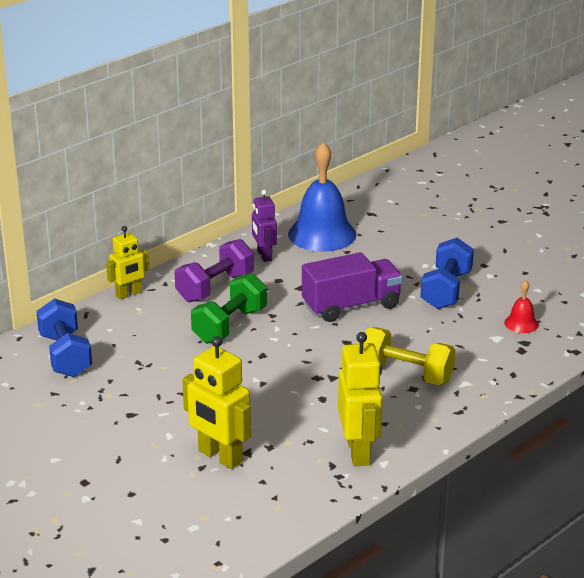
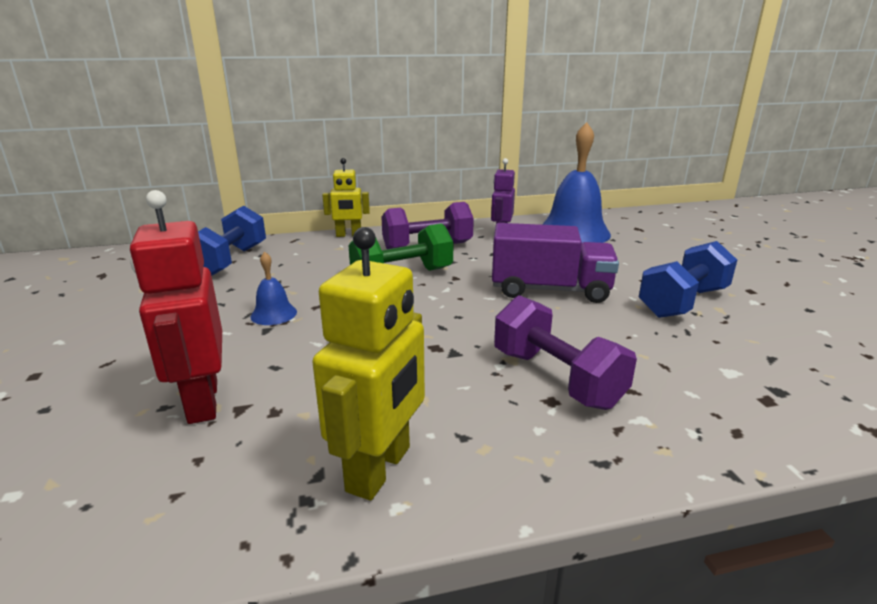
camera: 30 degrees right, 5 degrees down
yellow robot [182,336,251,469] -> red robot [130,190,222,424]
yellow dumbbell [363,327,455,385] -> purple dumbbell [494,295,637,410]
red bell [504,280,539,333] -> none
none -> blue bell [250,251,297,325]

